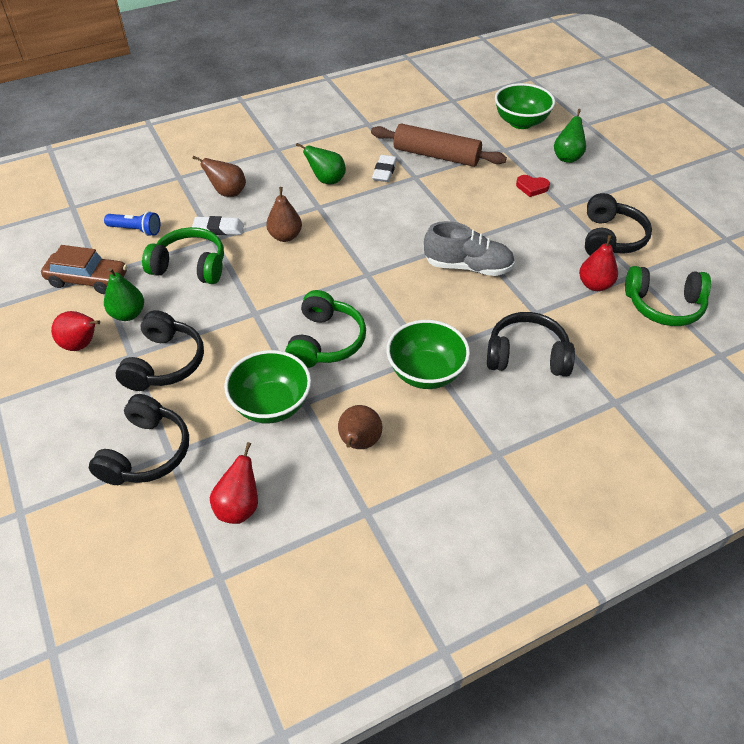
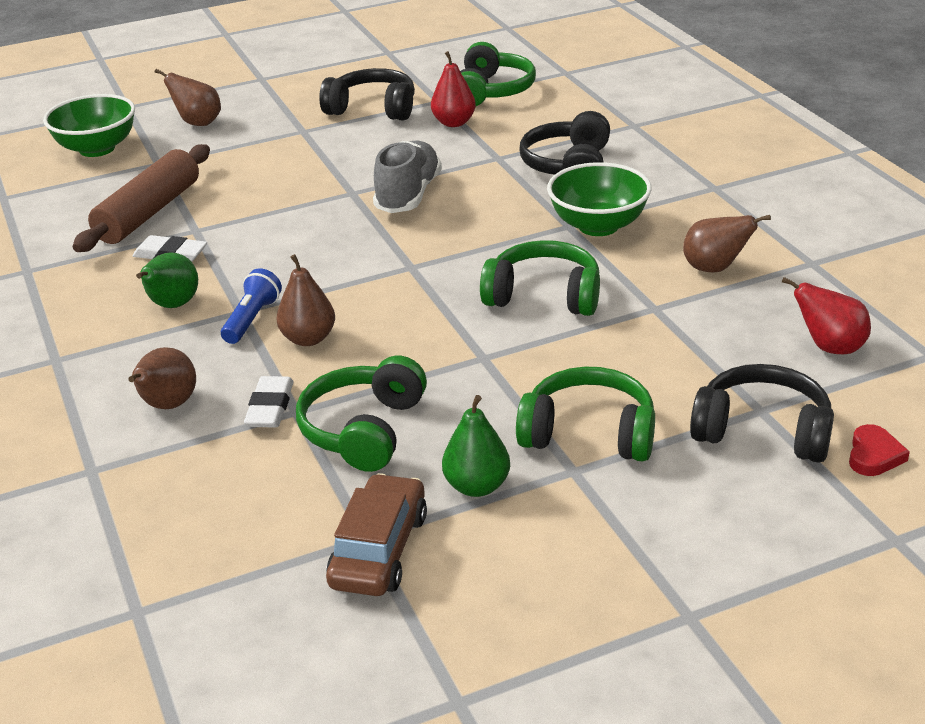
camera: 85 degrees left, 15 degrees down
red pear [51,311,100,351] -> none
blue flashlight [104,211,160,236] -> blue flashlight moved to [221,268,282,344]
black headphones [116,310,204,391] -> green headphones [516,367,655,462]
green bowl [224,350,311,424] -> none
red heart [516,175,550,197] -> red heart moved to [849,424,910,476]
green pear [554,109,586,163] -> brown pear [155,69,221,126]

